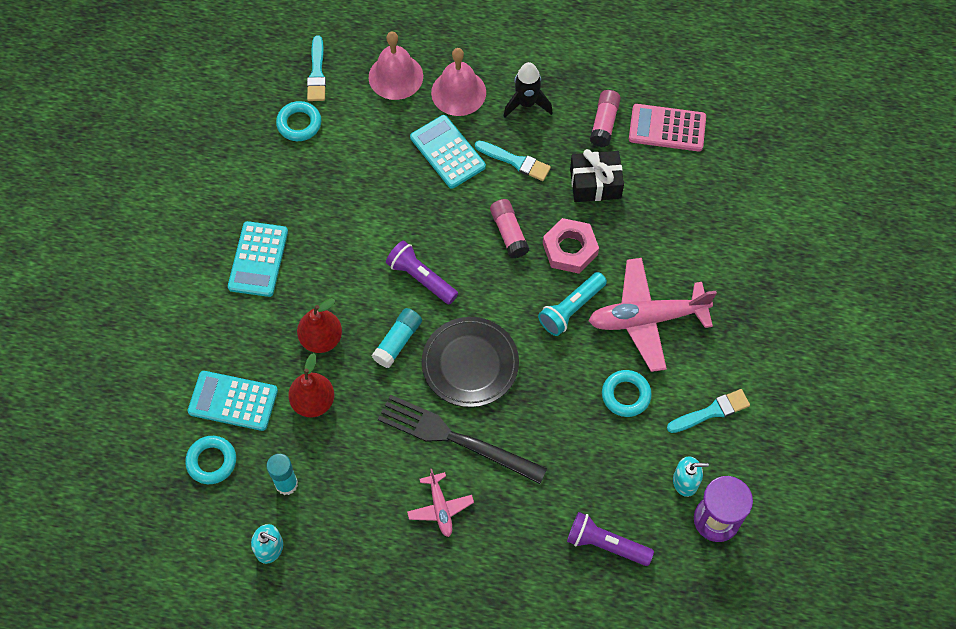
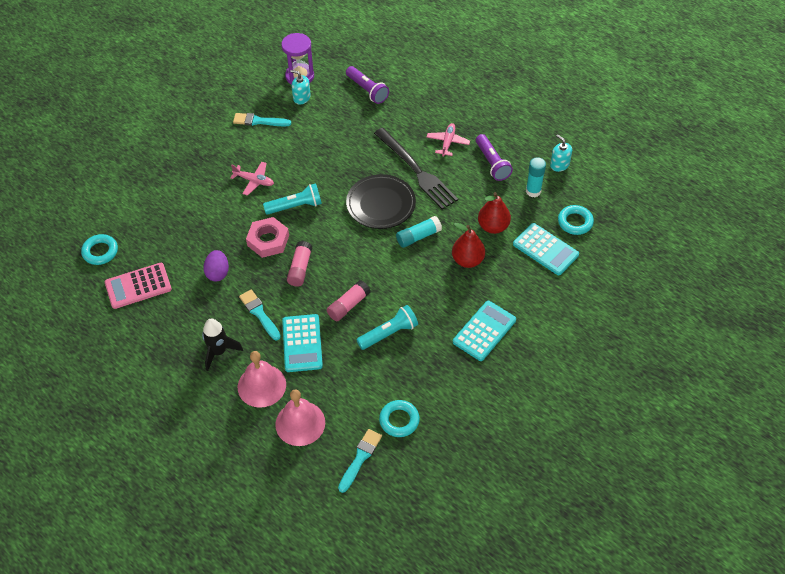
camera: 150 degrees left, 10 degrees down
purple flashlight [386,241,458,305] -> purple flashlight moved to [476,134,513,181]
black gift [570,149,624,202] -> purple egg [203,250,229,281]
pink plane [588,258,717,372] -> pink plane [230,162,274,196], size x0.51
pink glue stick [590,90,621,147] -> pink glue stick moved to [327,280,371,321]
turquoise ring [602,370,652,417] -> turquoise ring moved to [81,234,118,265]
pink calculator [629,104,706,152] -> pink calculator turned 120 degrees clockwise [105,263,172,309]
none -> turquoise flashlight [356,305,418,350]

